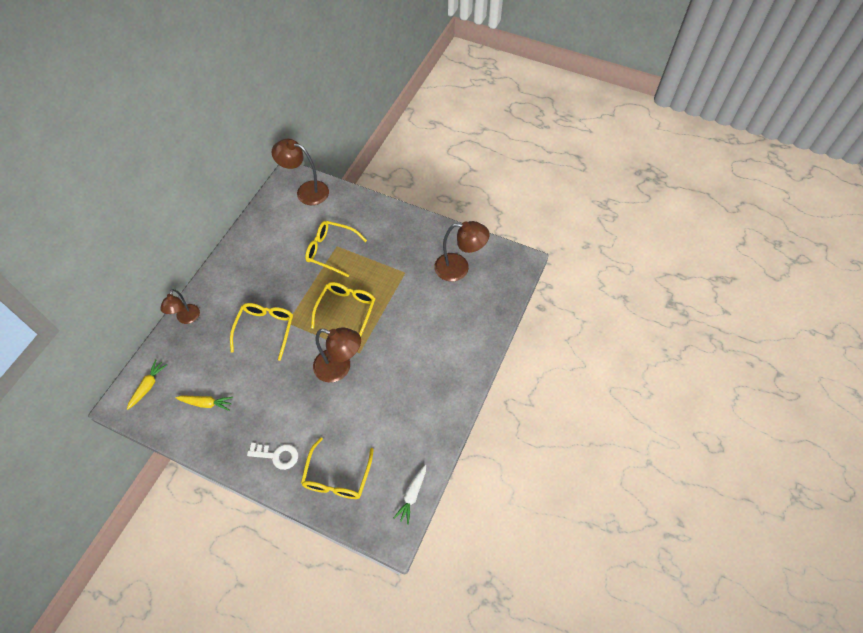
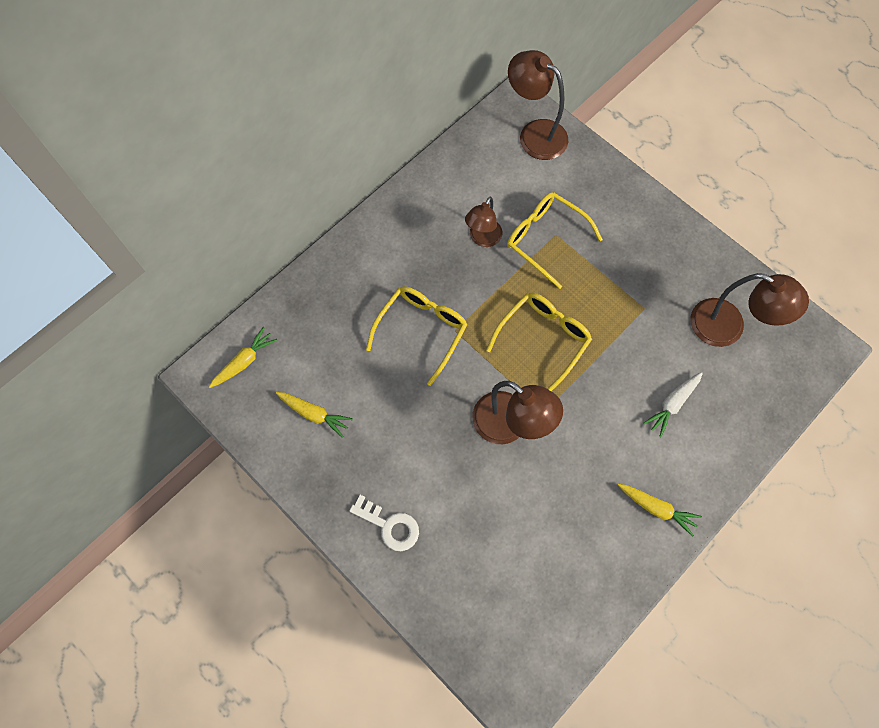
camera: 20 degrees right, 10 degrees up
brown lamp [160,289,200,324] -> brown lamp moved to [465,196,502,247]
yellow glasses [301,437,374,499] -> none
white carrot [393,465,426,525] -> white carrot moved to [644,372,703,437]
none -> yellow carrot [618,484,702,537]

